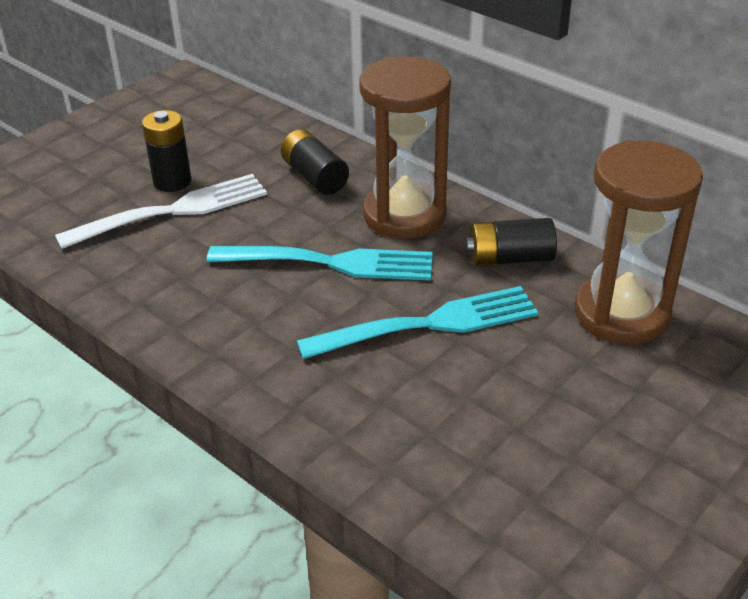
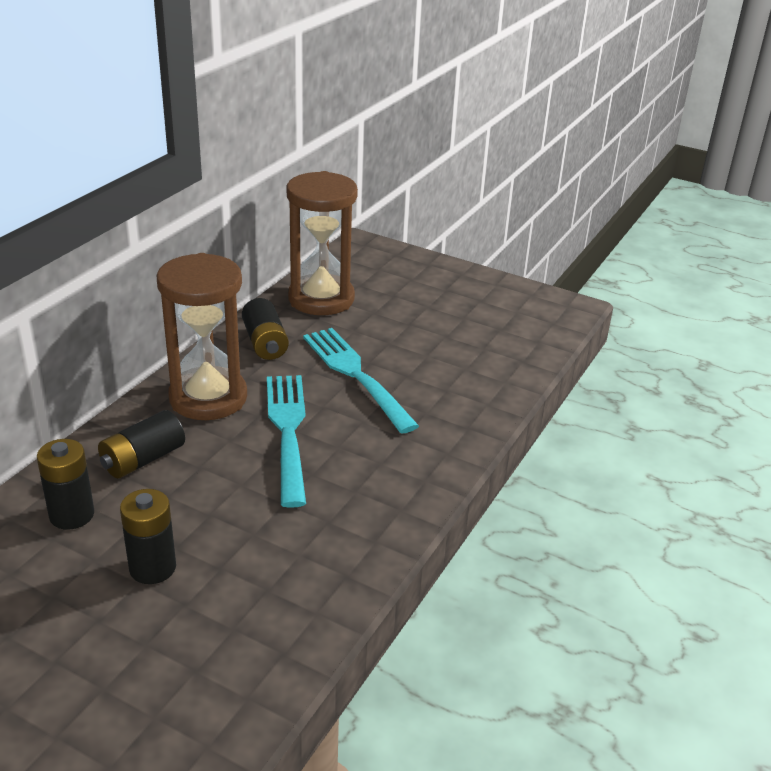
camera: 105 degrees left, 5 degrees down
white fork [55,174,267,249] -> none
none -> black battery [37,439,94,530]

